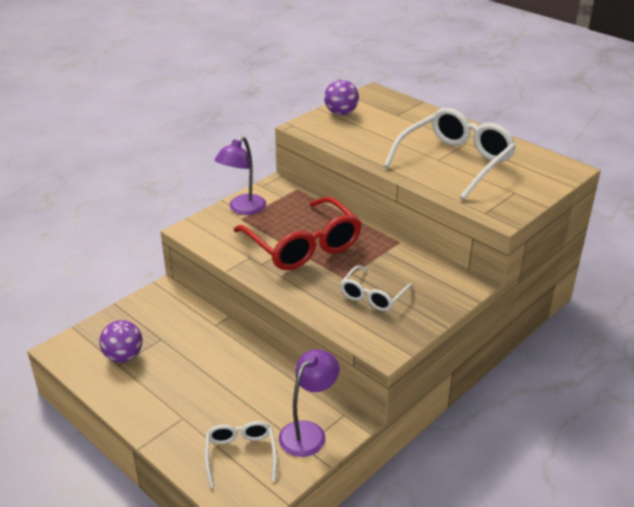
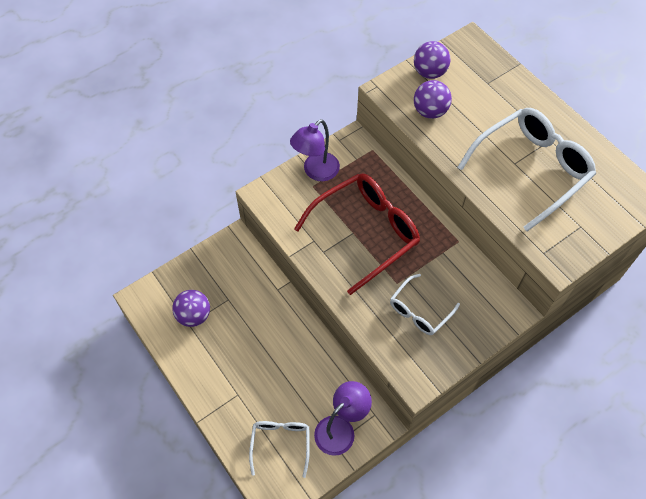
camera: 10 degrees right, 25 degrees up
red glasses [234,197,361,270] -> red glasses turned 105 degrees counterclockwise [294,173,420,295]
none -> purple ball [414,80,452,119]

